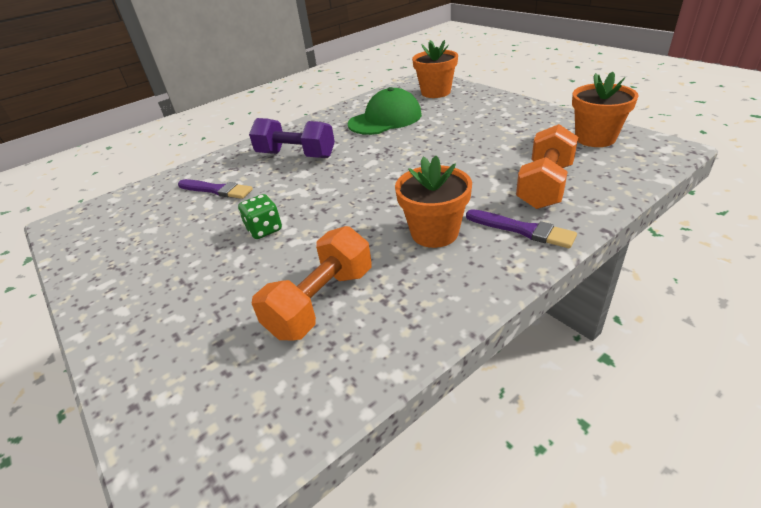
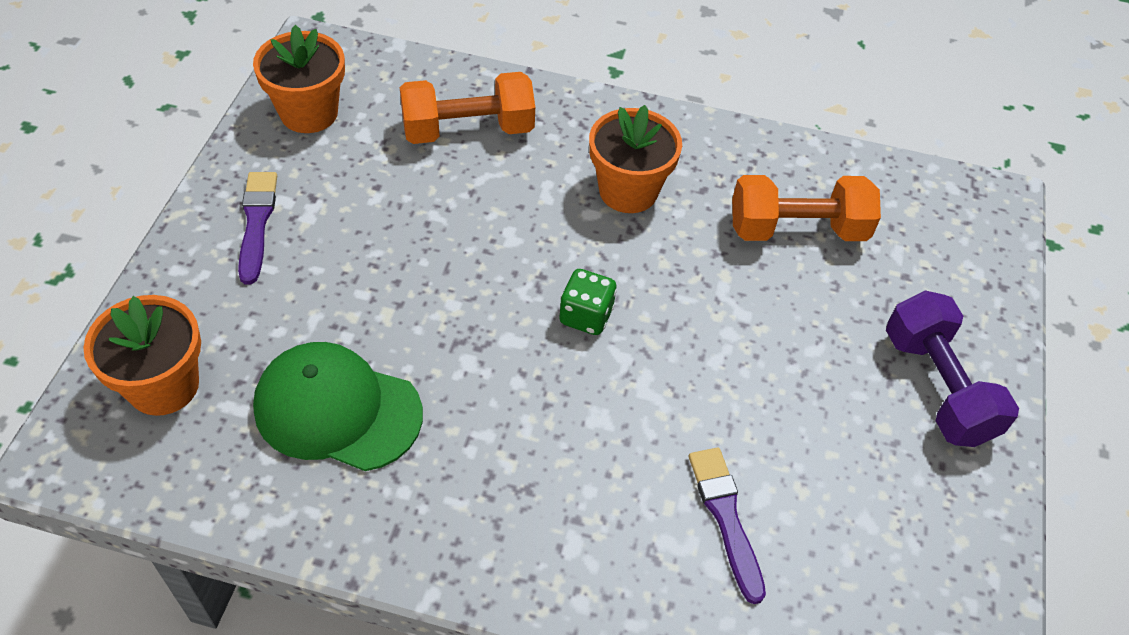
camera: 135 degrees left, 15 degrees up
green dice [238,194,282,239] -> green dice moved to [559,269,617,335]
purple dumbbell [249,118,335,158] -> purple dumbbell moved to [886,290,1019,447]
purple brush [466,209,577,248] -> purple brush moved to [238,172,277,285]

